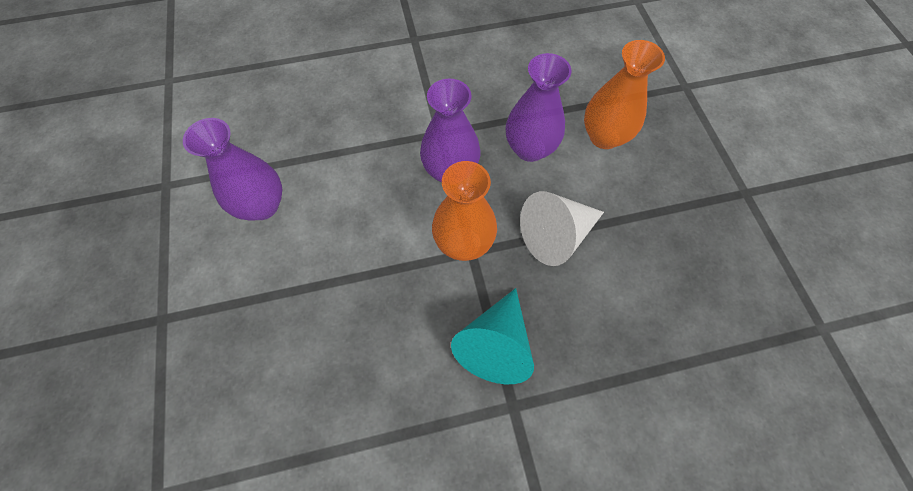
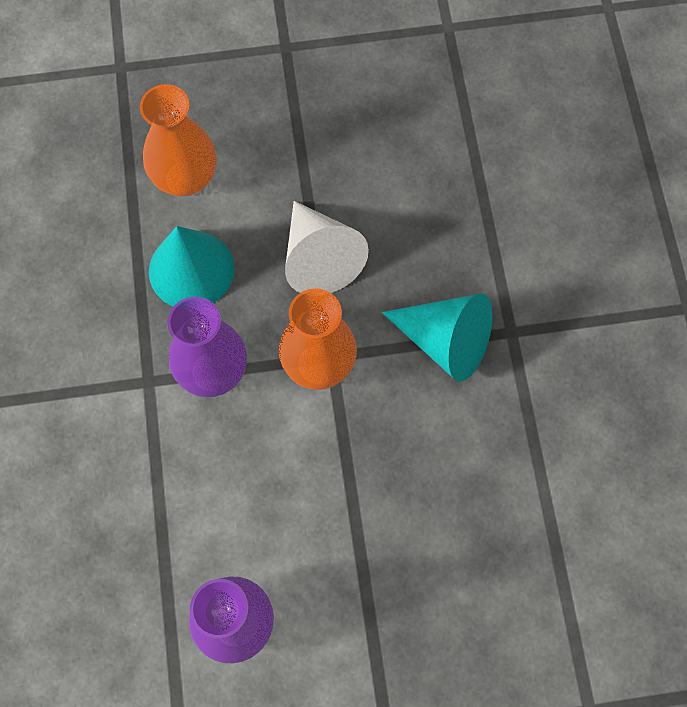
camera: 85 degrees left, 5 degrees up
purple vase [506,53,571,162] -> turquoise cone [149,226,234,307]

